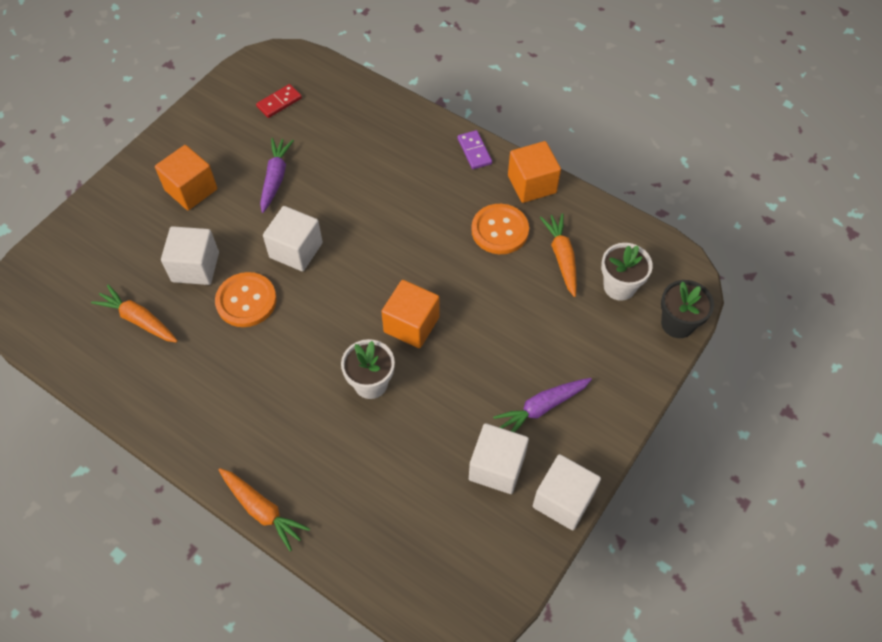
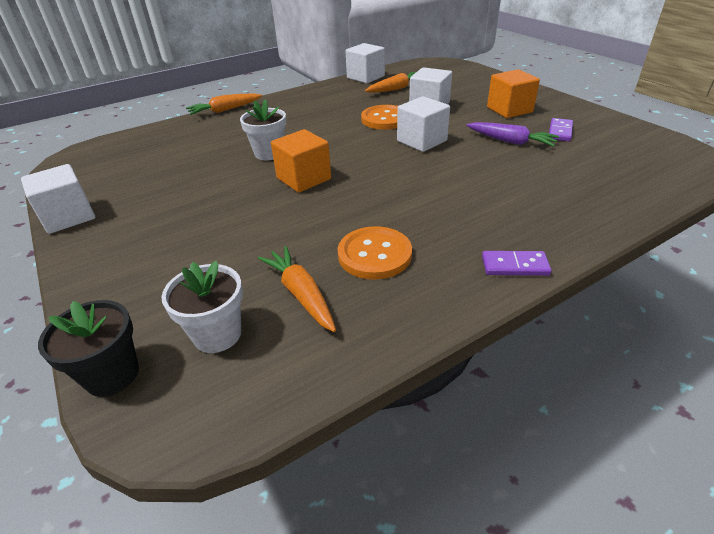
camera: 115 degrees right, 20 degrees down
red domino [256,84,302,118] -> none
white cube [469,423,529,494] -> white cube moved to [346,43,385,83]
purple carrot [493,378,592,432] -> none
orange cube [508,141,561,203] -> none
orange carrot [540,213,577,297] -> orange carrot turned 135 degrees counterclockwise [258,246,336,332]
none -> purple domino [549,118,573,141]

